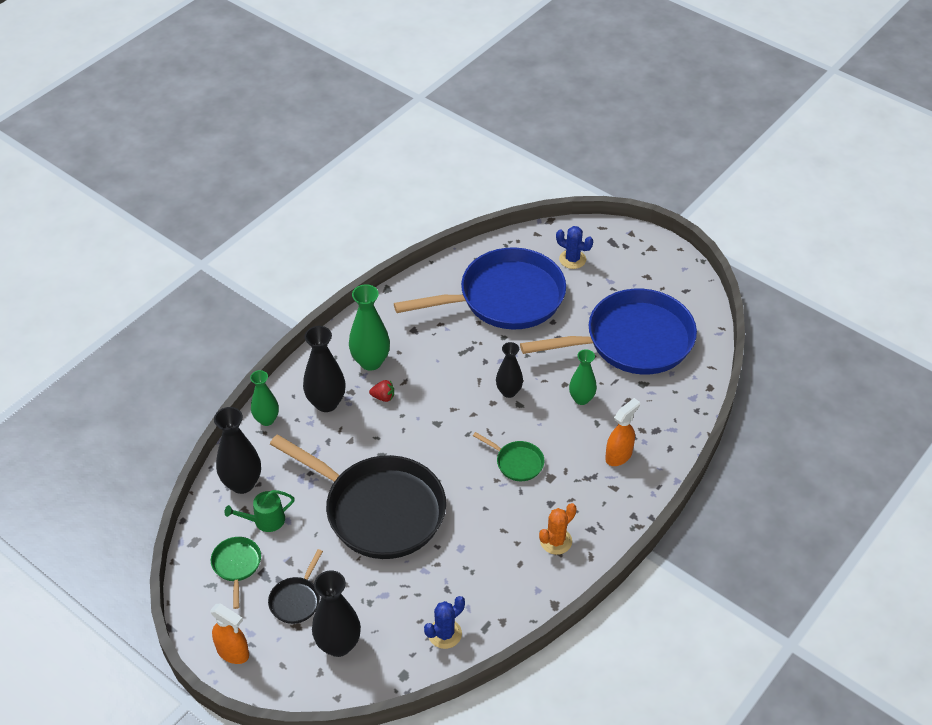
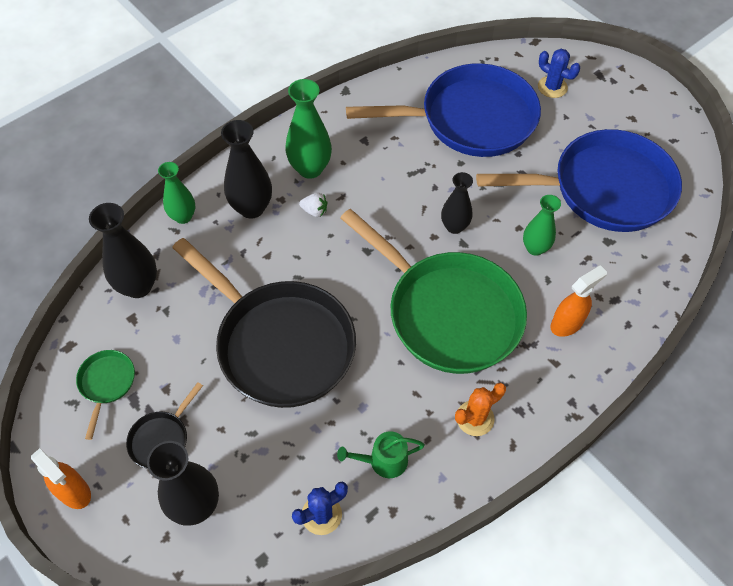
camera: 10 degrees right, 10 degrees up
green watering can [225,490,295,532] -> green watering can moved to [337,431,425,478]
red strawberry [369,380,394,402] -> white strawberry [299,193,327,217]
green pan [473,432,545,481] -> green pan [340,209,527,374], size x2.43

